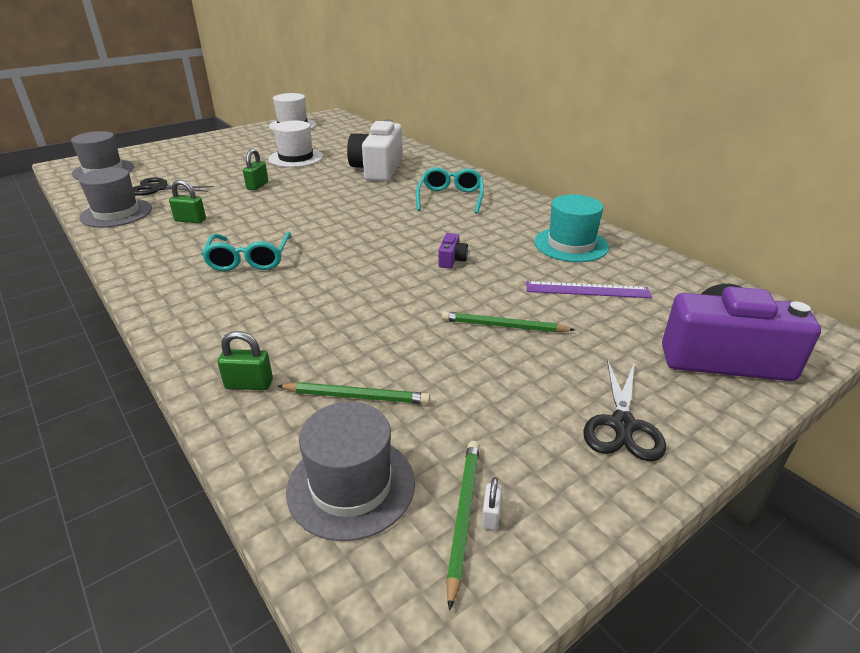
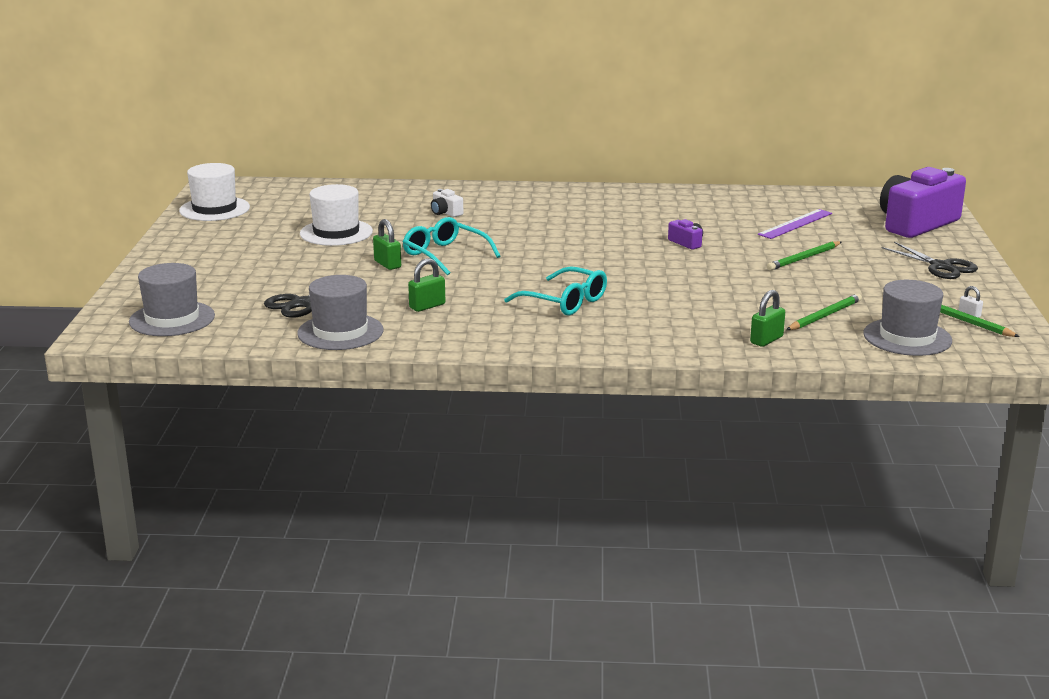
camera: 50 degrees left, 10 degrees down
white camera [347,119,403,182] -> white camera [431,189,463,217], size x0.41
turquoise glasses [416,167,484,214] -> turquoise glasses moved to [403,217,501,276]
turquoise hat [534,194,609,262] -> none

